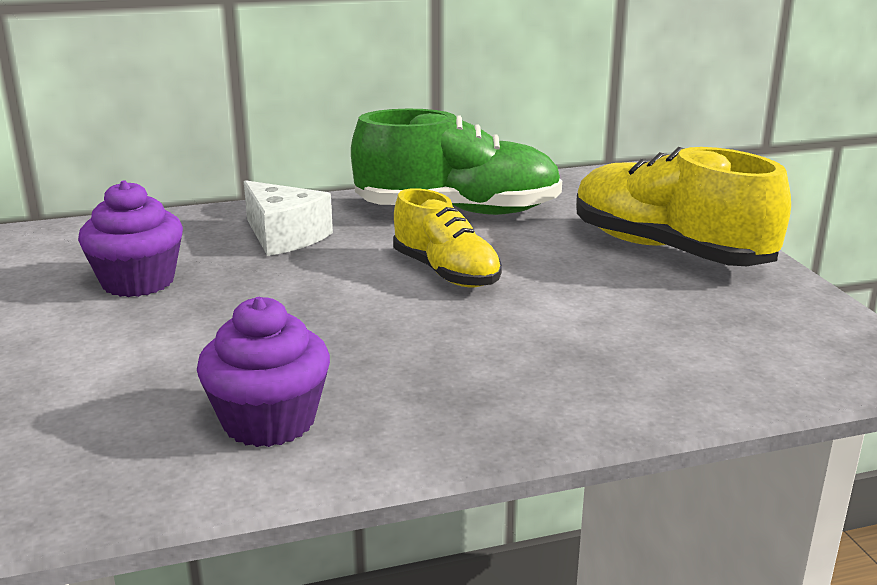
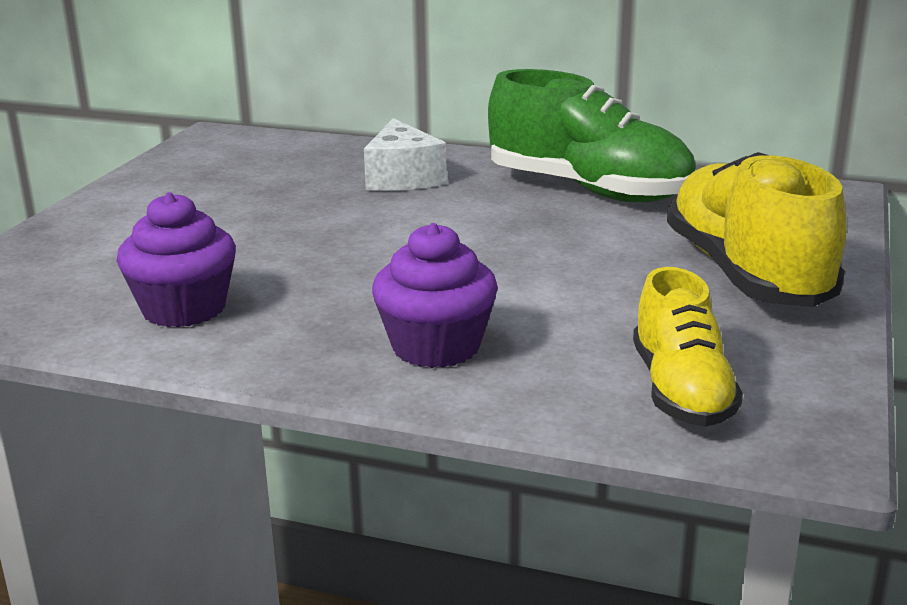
camera: 35 degrees right, 0 degrees up
purple cupcake [78,180,183,297] -> purple cupcake moved to [372,223,498,368]
yellow shoe [393,188,502,287] -> yellow shoe moved to [633,267,743,427]

